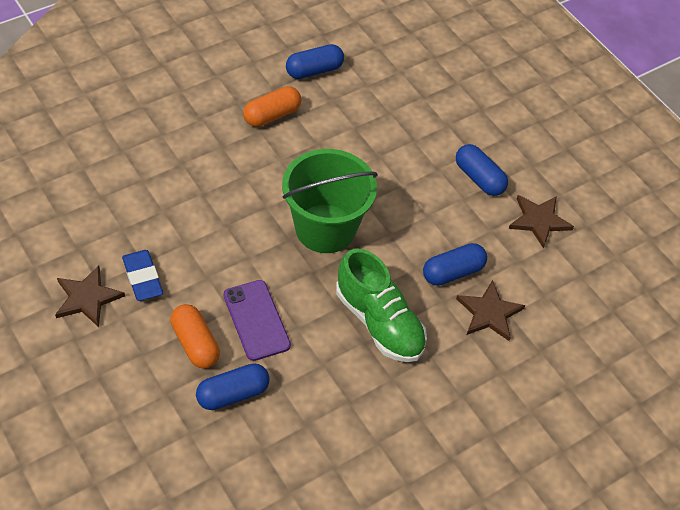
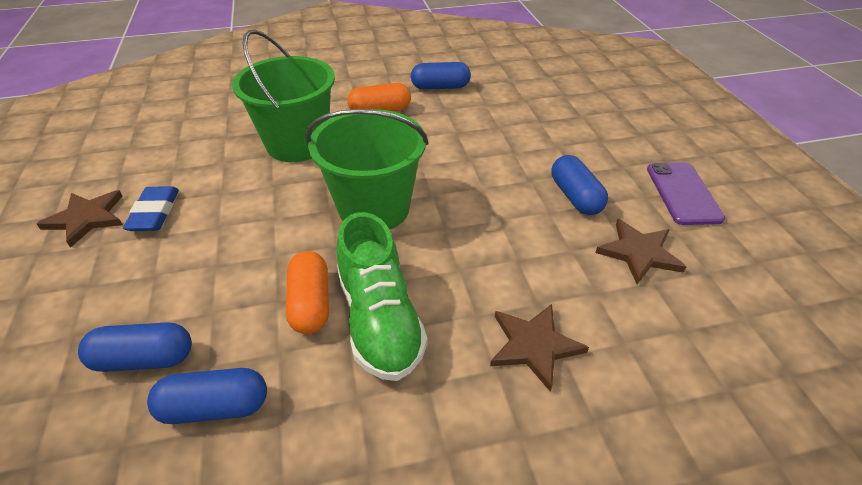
camera: 25 degrees right, 10 degrees down
orange capsule [170,304,220,369] -> orange capsule moved to [286,251,329,334]
purple phone [223,280,291,361] -> purple phone moved to [647,163,725,225]
blue capsule [423,243,487,286] -> blue capsule moved to [147,368,267,424]
none -> green bucket [232,30,335,162]

